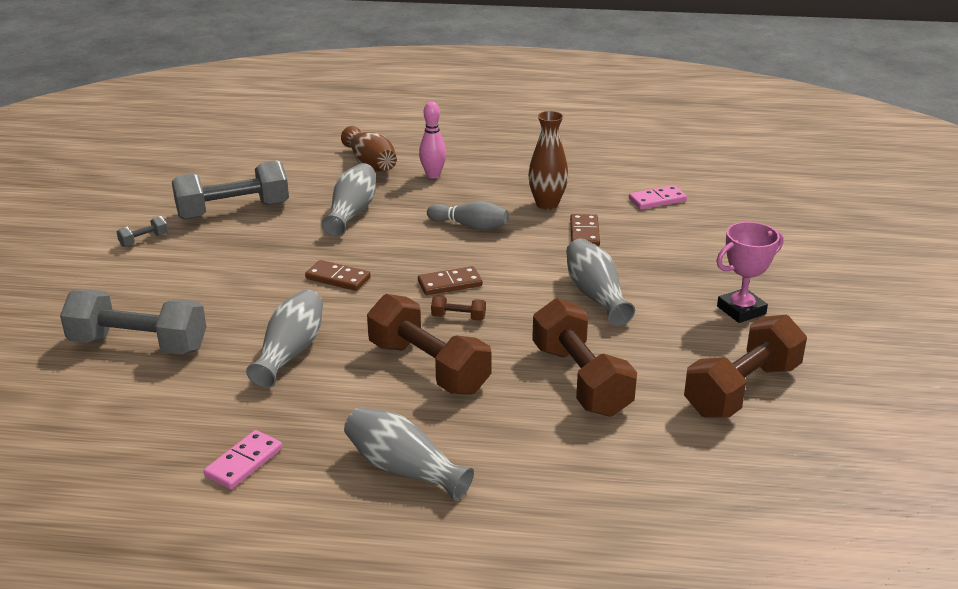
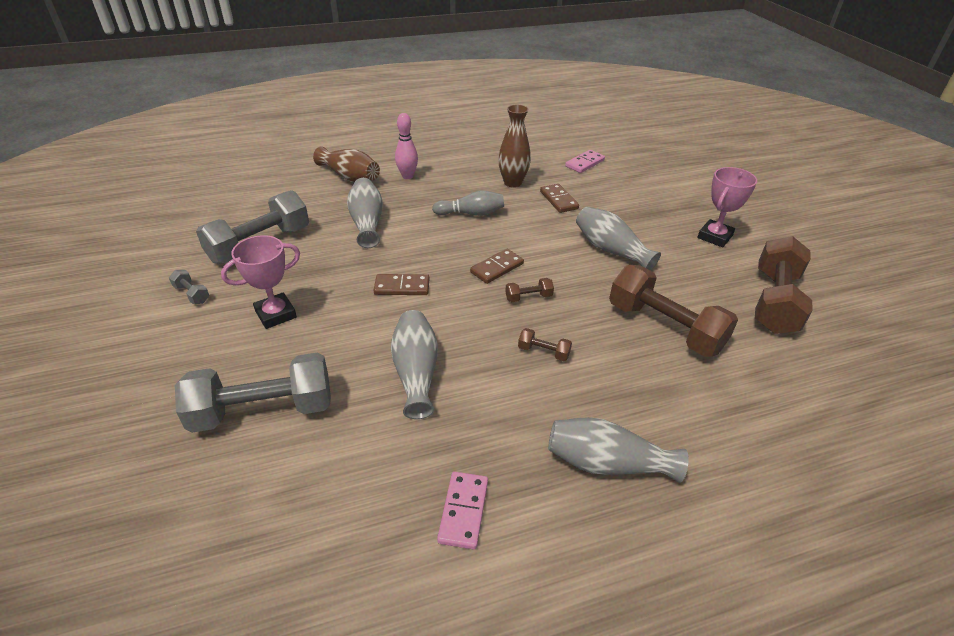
camera: 25 degrees left, 10 degrees up
grey dumbbell [117,216,168,247] -> grey dumbbell turned 75 degrees counterclockwise [169,270,209,304]
brown dumbbell [367,294,492,395] -> brown dumbbell [518,328,572,361], size x0.42
none -> pink trophy [221,235,300,329]

